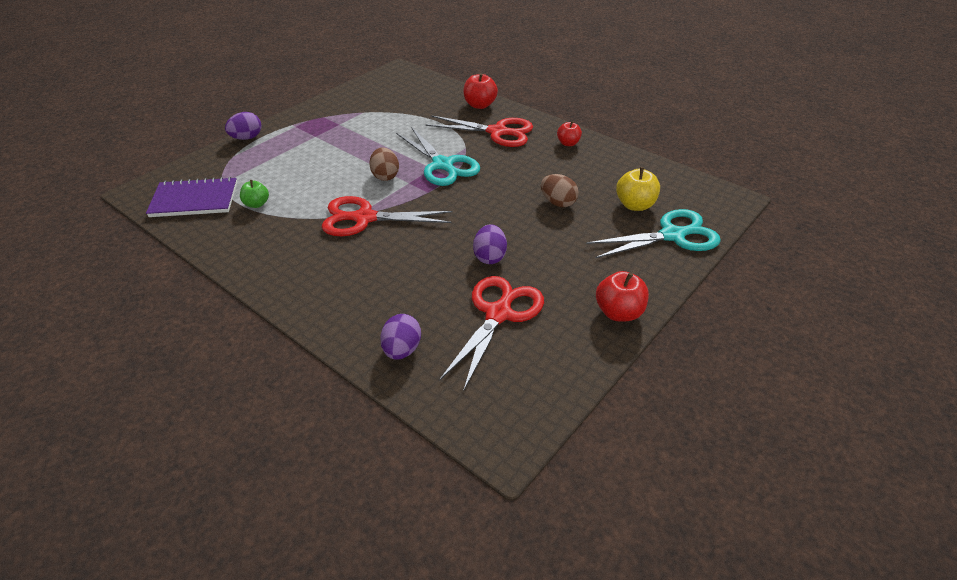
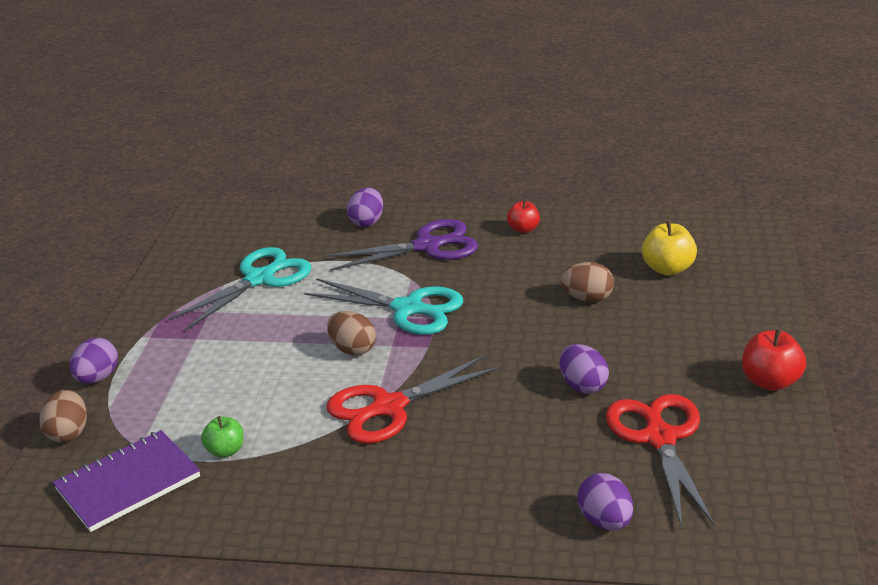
camera: 30 degrees left, 10 degrees down
red scissors [426,115,533,147] -> purple scissors [324,219,478,271]
red apple [463,73,498,109] -> purple egg [347,187,383,227]
turquoise scissors [586,209,721,258] -> turquoise scissors moved to [168,247,311,331]
none -> brown egg [39,390,87,443]

